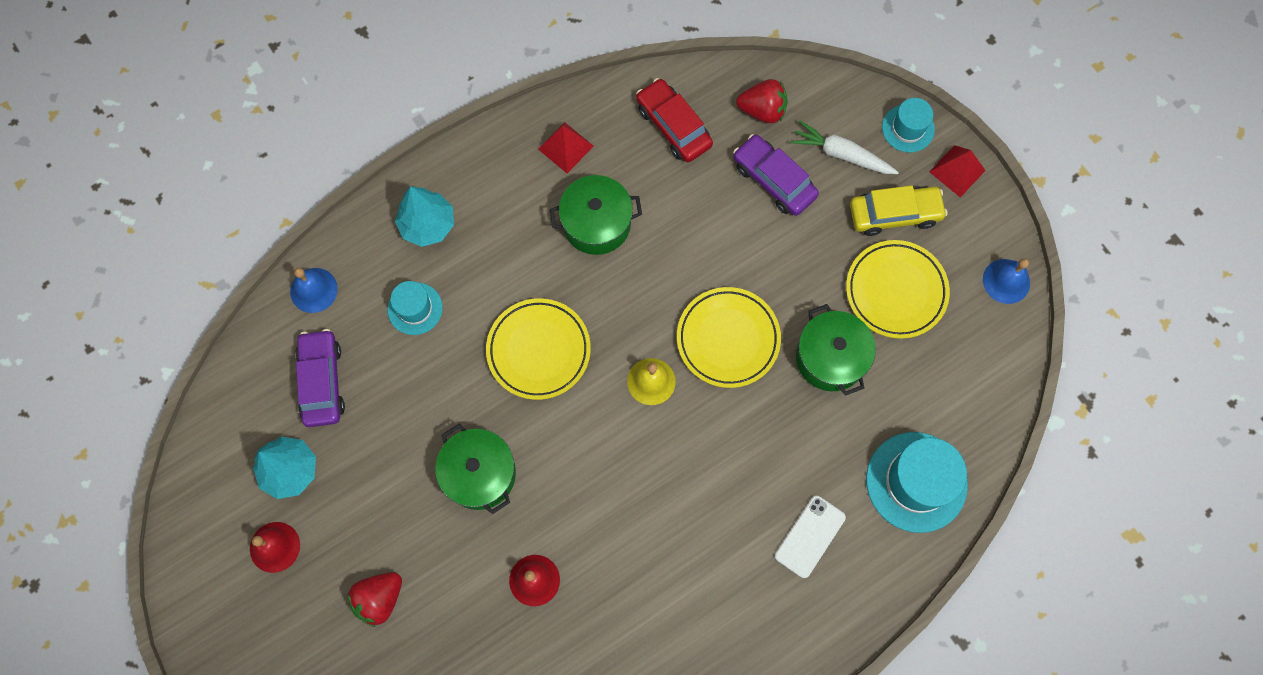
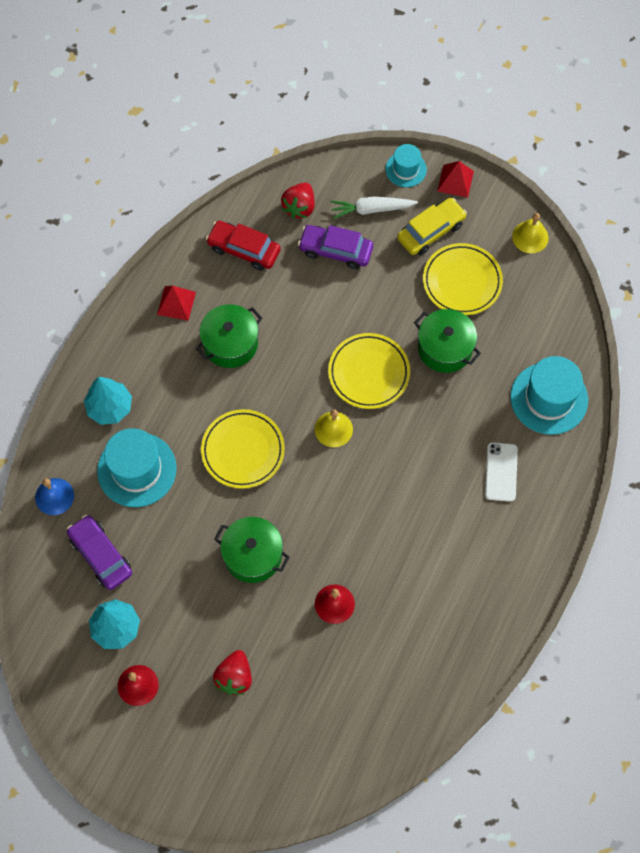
camera: 30 degrees left, 5 degrees down
turquoise hat [388,281,443,335] -> turquoise hat [97,428,176,507], size x1.76
red strawberry [736,79,788,123] -> red strawberry turned 135 degrees clockwise [281,183,315,219]
blue bell [983,258,1030,304] -> yellow bell [512,213,549,253]

